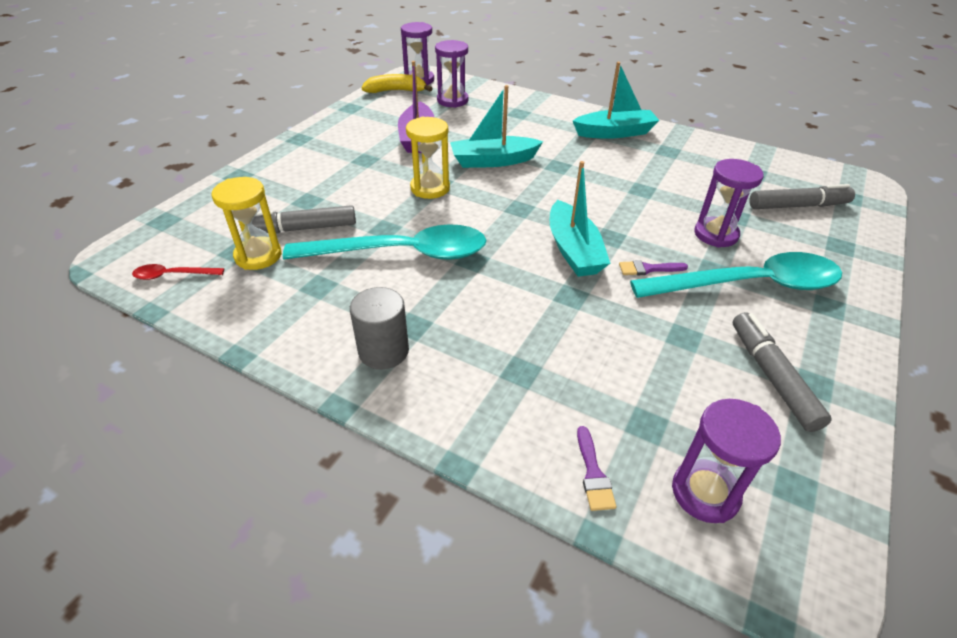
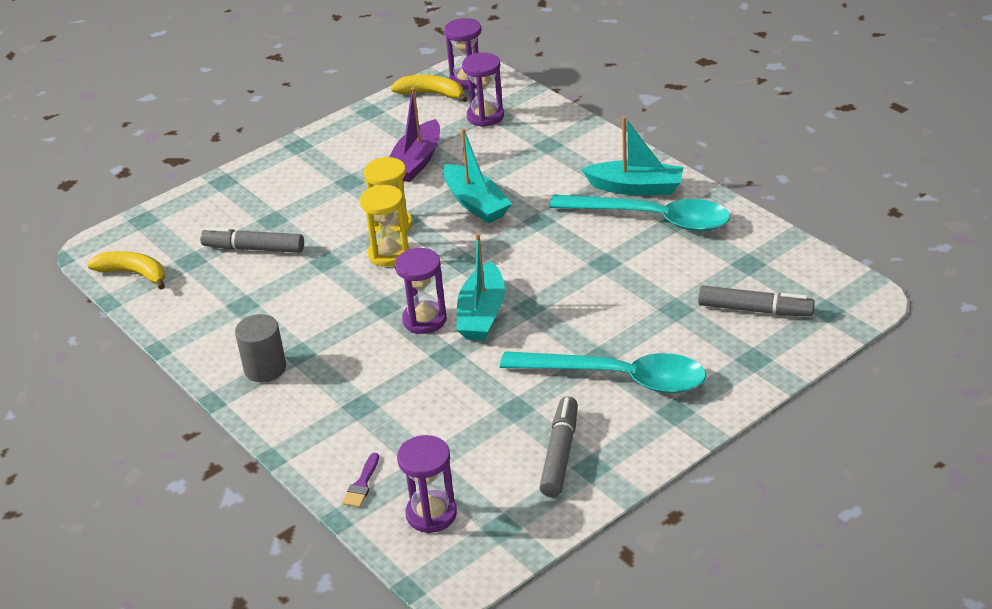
camera: 25 degrees right, 5 degrees down
red spoon [132,264,224,280] -> yellow banana [87,251,165,290]
yellow hourglass [212,177,282,270] -> yellow hourglass moved to [360,185,409,267]
turquoise spoon [283,224,486,260] -> turquoise spoon moved to [549,194,730,231]
turquoise boat [450,85,543,168] -> turquoise boat turned 135 degrees counterclockwise [443,128,512,223]
purple brush [619,260,688,275] -> none
purple hourglass [694,159,764,248] -> purple hourglass moved to [395,248,447,334]

